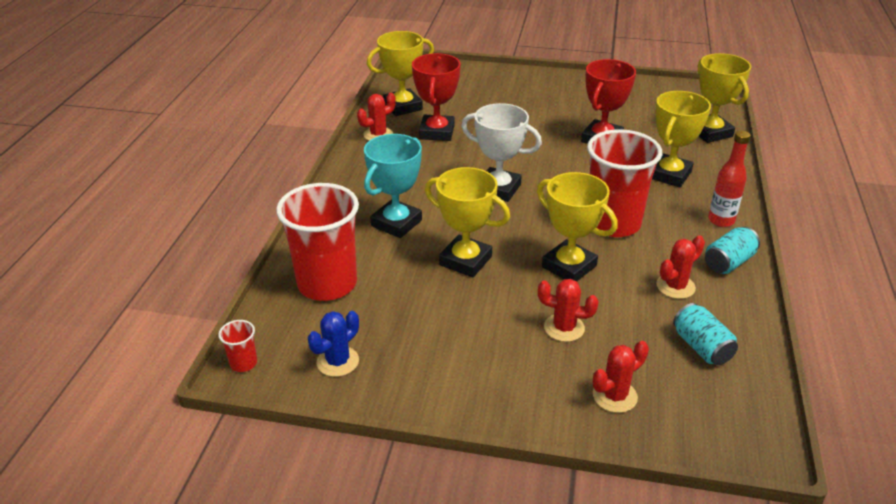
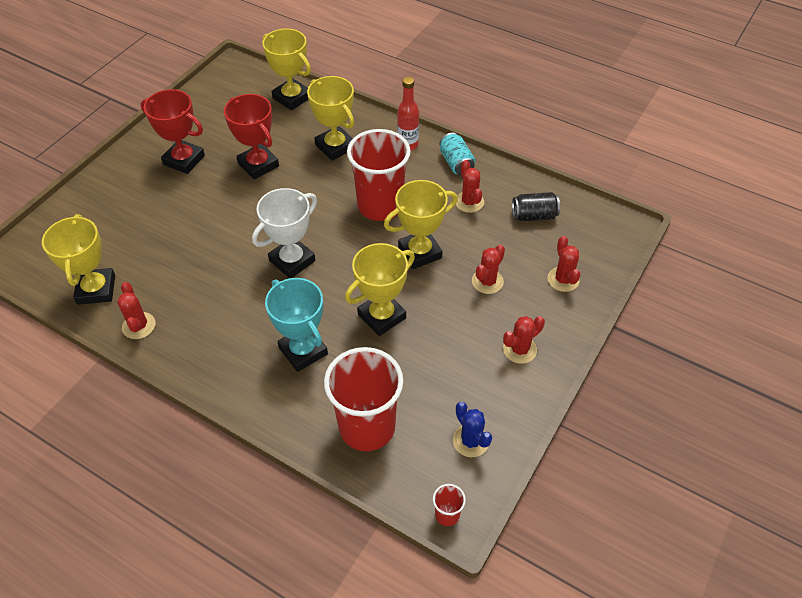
camera: 70 degrees left, 15 degrees up
red trophy [412,53,460,141] -> red trophy moved to [141,89,205,174]
turquoise can [673,303,738,365] -> black can [512,192,560,221]
yellow trophy [698,53,751,143] -> yellow trophy turned 45 degrees clockwise [262,28,311,111]
none -> red cactus [503,316,545,364]

